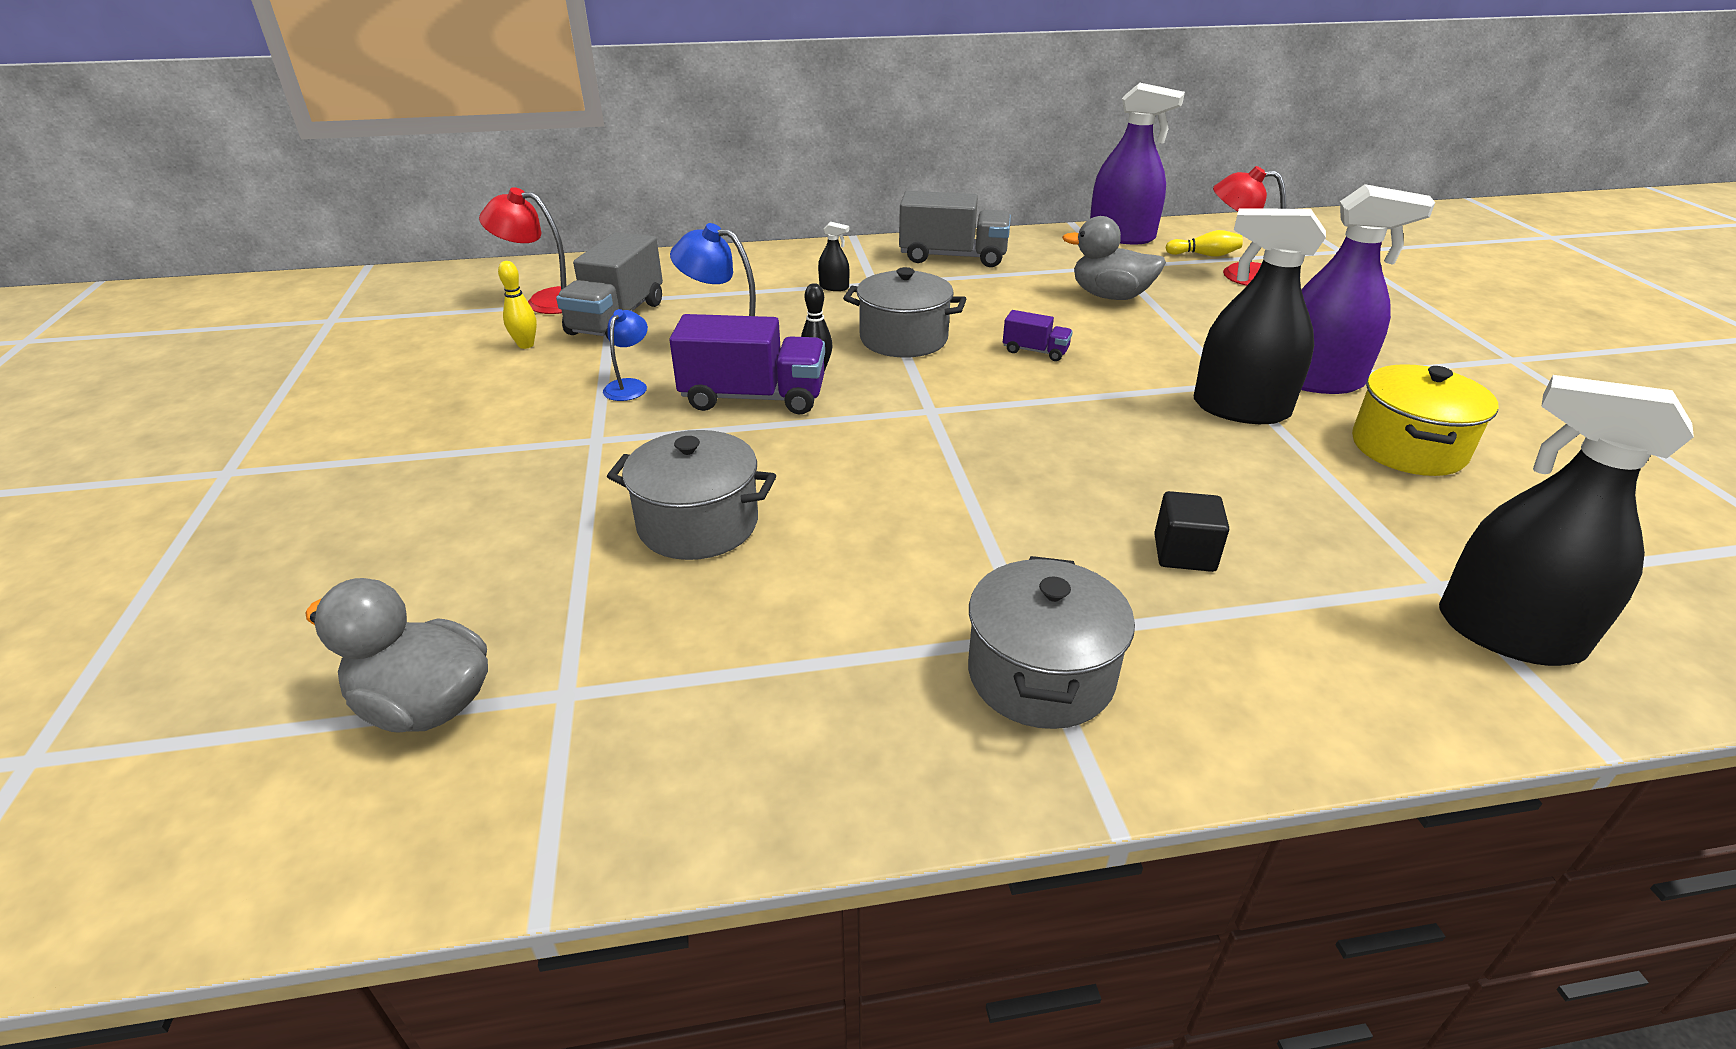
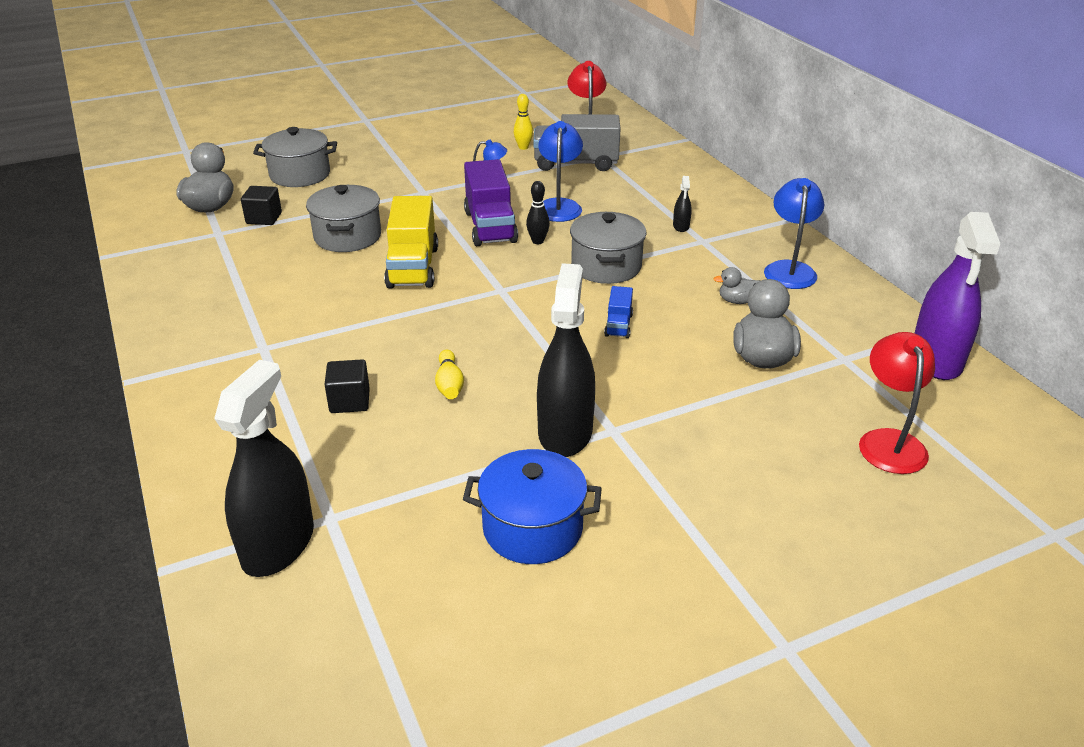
camera: 75 degrees right, 0 degrees up
grey truck [899,191,1011,267] -> blue lamp [764,178,824,289]
grey pot [968,556,1135,729] -> grey pot moved to [253,127,337,187]
purple truck [1003,310,1073,361] -> blue truck [604,286,633,338]
yellow bowling pin [1166,230,1243,257] -> yellow bowling pin moved to [435,350,464,399]
purple spray bottle [1301,184,1435,394] -> none
yellow pot [1352,364,1499,476] -> blue pot [463,449,602,564]
none -> black cube [241,186,282,225]
none -> yellow truck [384,196,438,288]
none -> grey duck [714,267,760,304]

